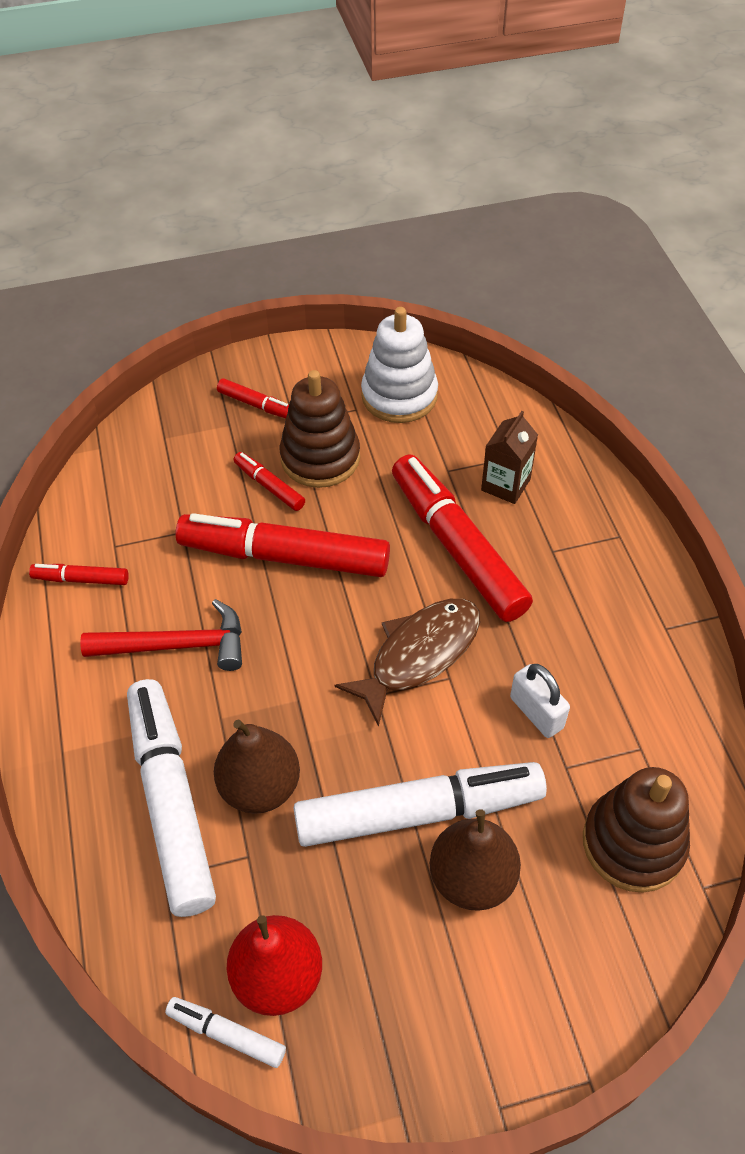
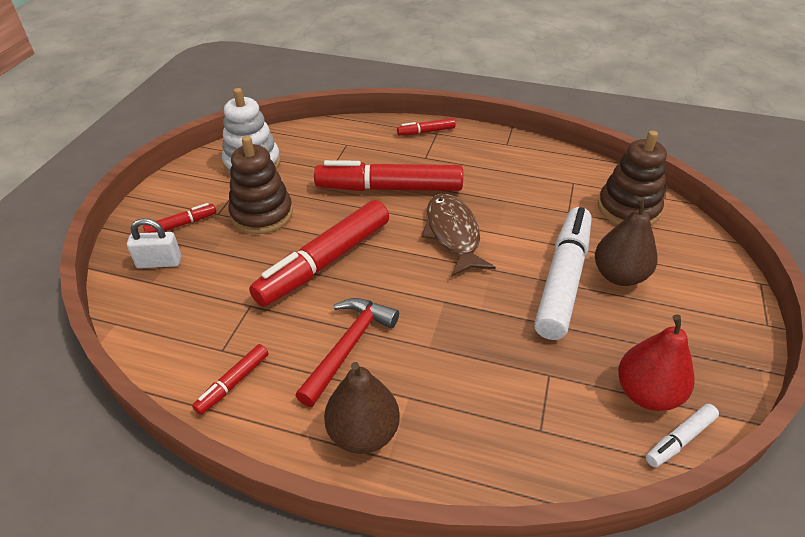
camera: 60 degrees left, 10 degrees down
white marker [127,679,216,917] -> none
brown pear [214,719,300,814] -> brown pear moved to [324,362,400,454]
red marker [234,452,305,511] -> red marker moved to [397,118,456,136]
brown carton [481,411,538,504] -> none
white padlock [510,664,570,738] -> white padlock moved to [127,218,182,268]

